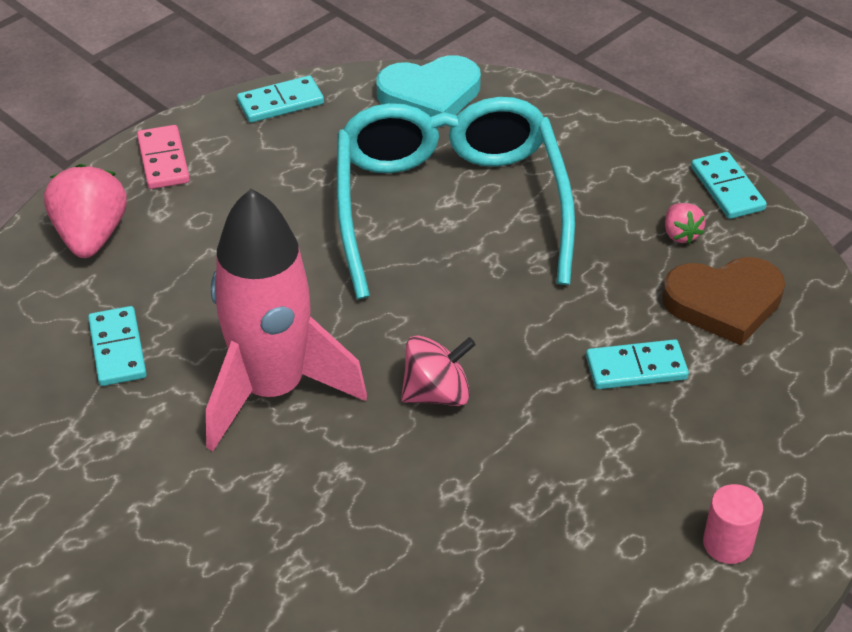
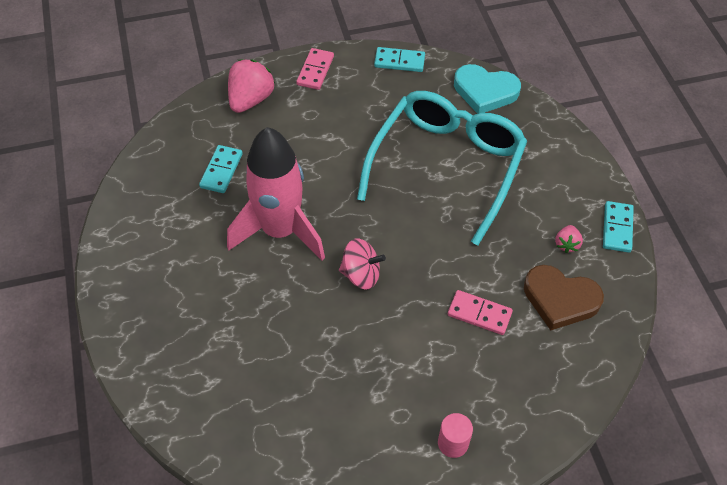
camera: 30 degrees right, 10 degrees up
turquoise domino [586,339,689,389] -> pink domino [448,290,513,335]

